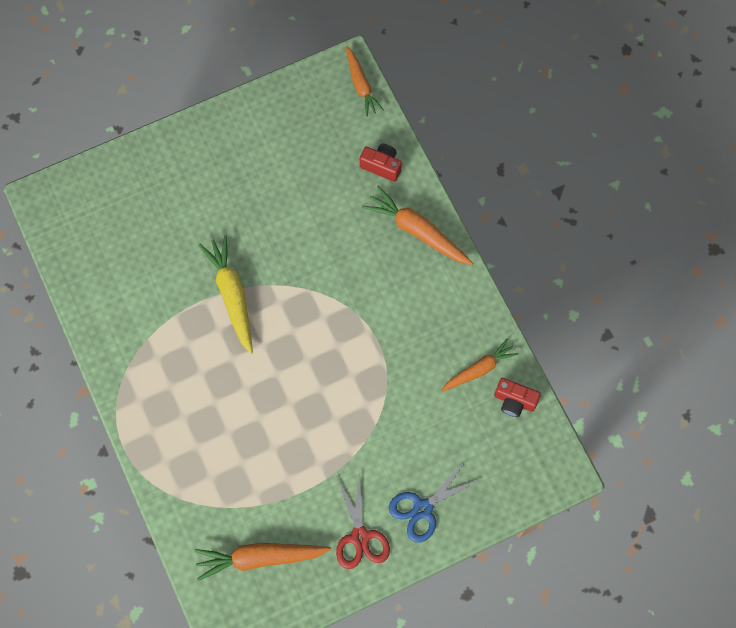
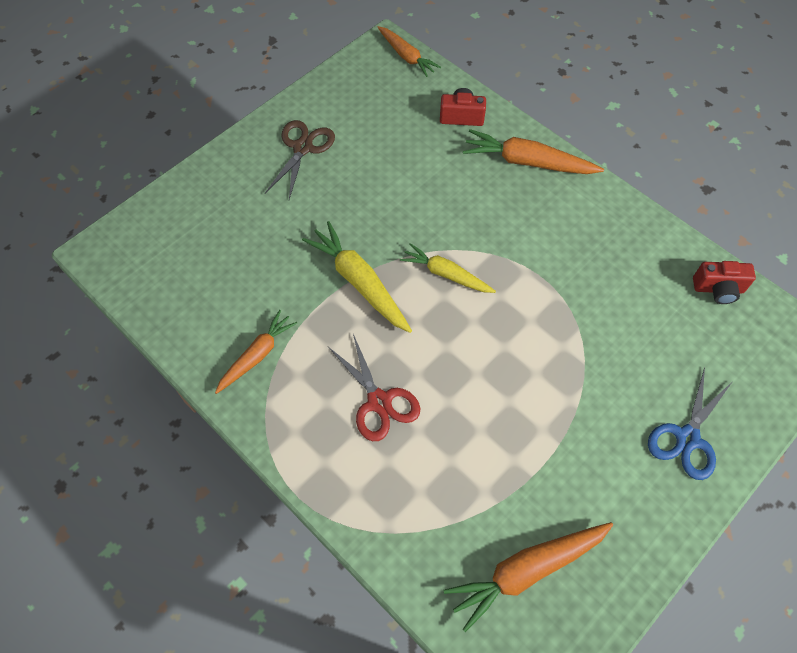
camera: 20 degrees left, 10 degrees down
red scissors [336,473,390,569] -> red scissors moved to [328,334,421,441]
orange carrot [441,339,518,392] -> orange carrot moved to [215,310,297,394]
none -> brown scissors [265,120,335,199]
none -> yellow carrot [400,243,496,293]

